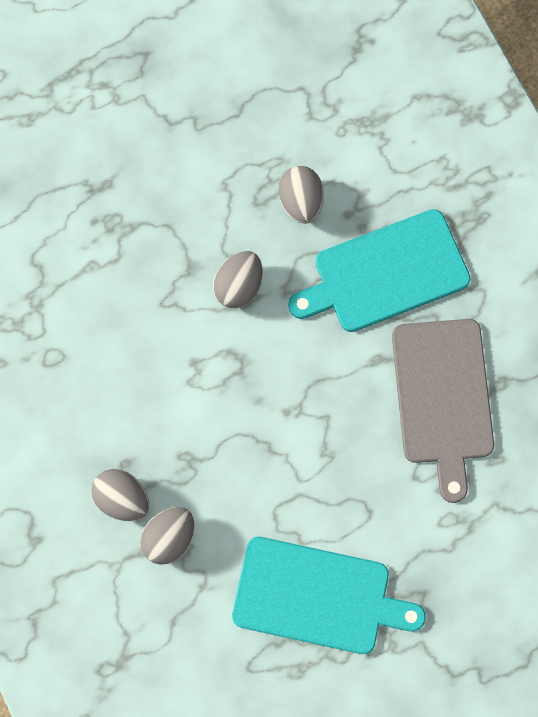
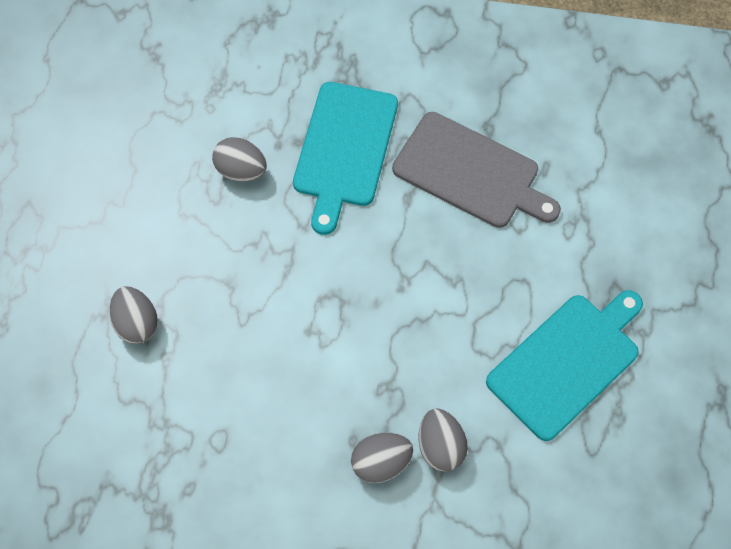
camera: 55 degrees left, 10 degrees down
grey egg [213,251,262,308] -> grey egg moved to [109,286,158,344]

